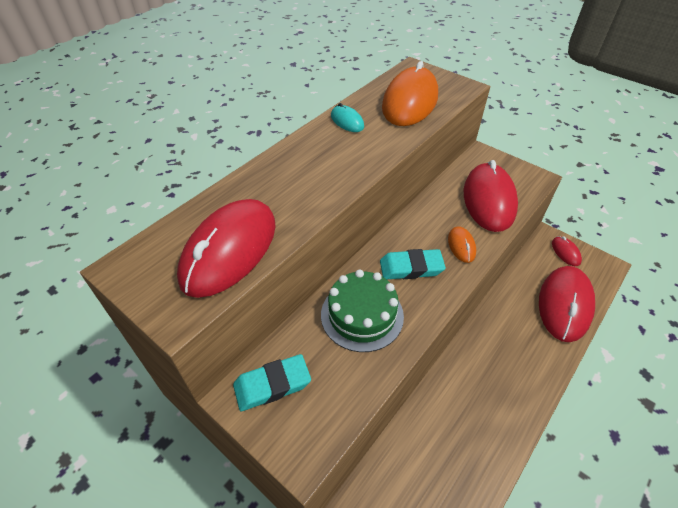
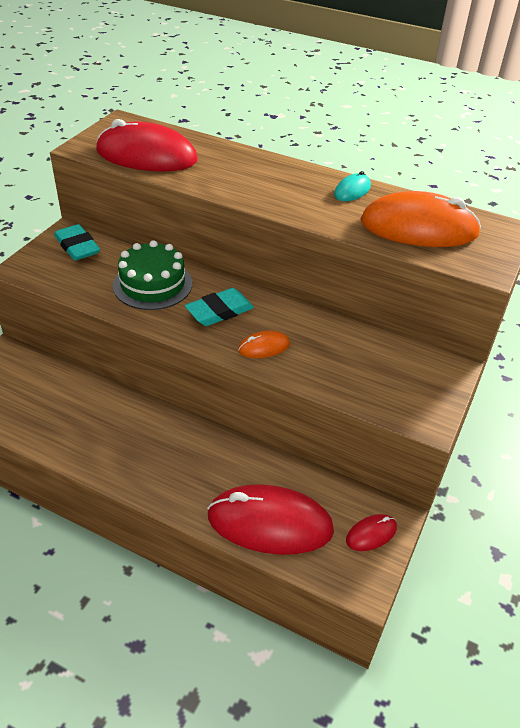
camera: 75 degrees right, 5 degrees down
turquoise eraser [380,249,446,279] -> turquoise eraser turned 75 degrees clockwise [185,288,254,326]
red mouse [464,160,518,232] -> none

